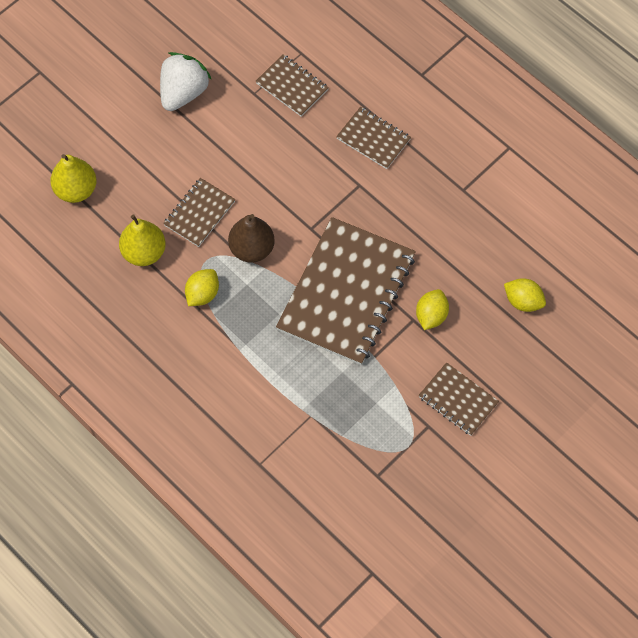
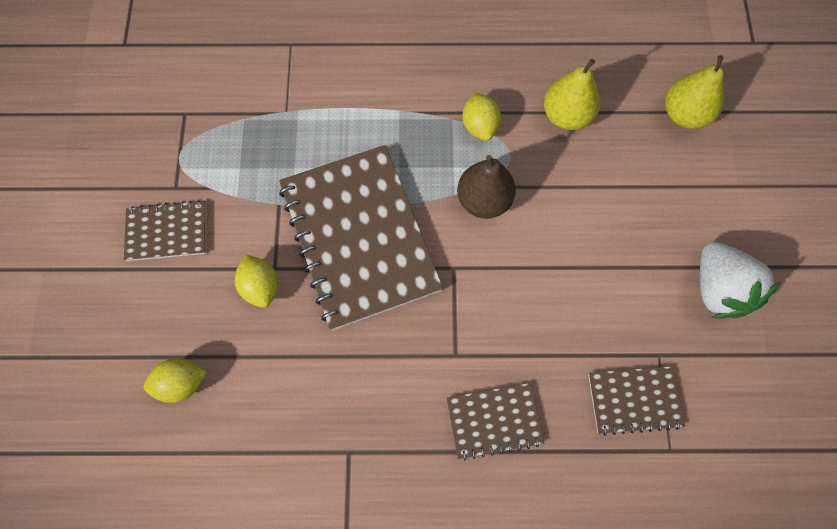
camera: 135 degrees right, 5 degrees up
brown notebook [163,178,236,247] -> none

